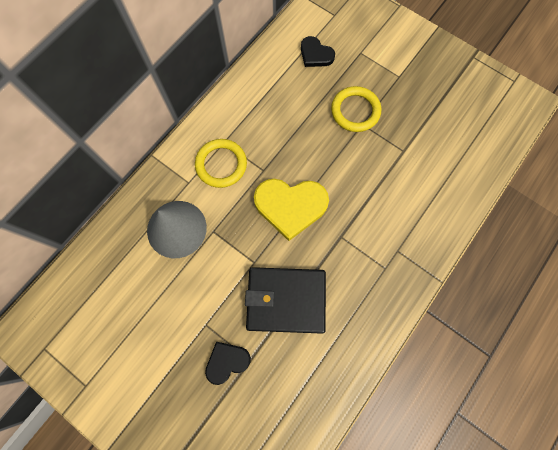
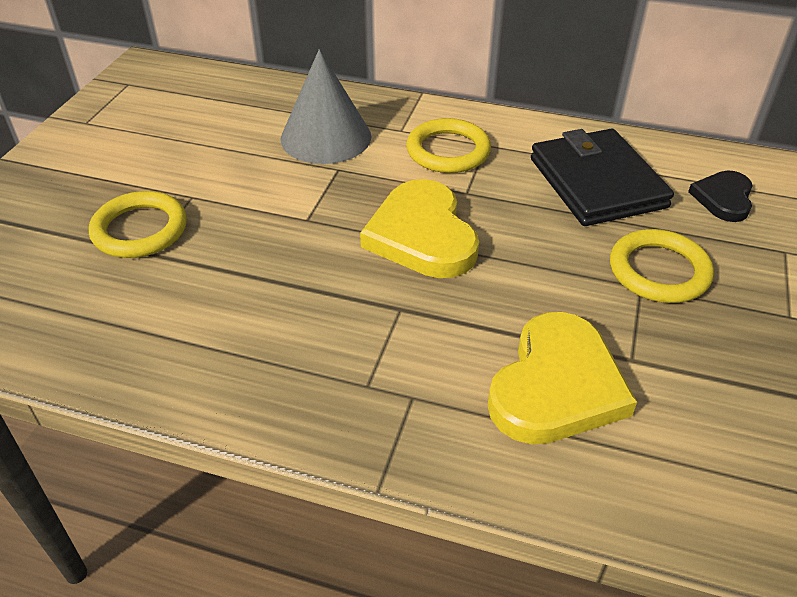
camera: 70 degrees right, 30 degrees down
black heart [205,342,251,385] -> yellow ring [89,191,187,258]
black wallet [245,267,326,334] -> black wallet moved to [531,129,674,226]
none -> yellow heart [488,312,637,444]

